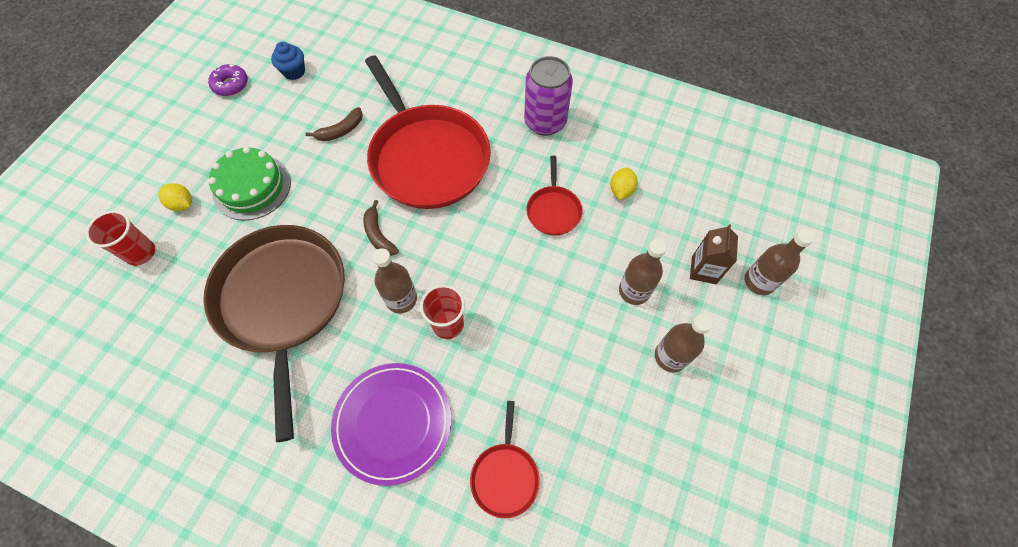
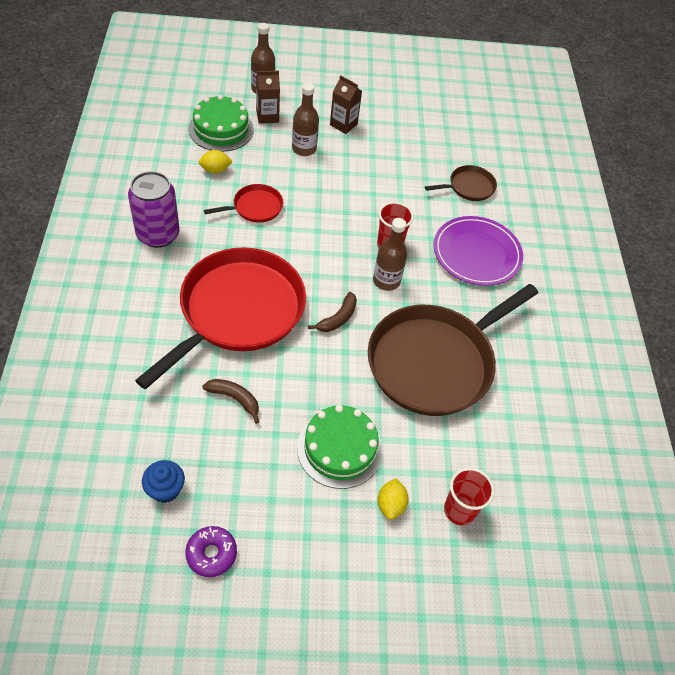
camera: 120 degrees left, 10 degrees down
red pan [470,401,540,518] -> brown pan [425,165,497,201]
brown bottle [655,314,713,372] -> brown carton [330,75,362,134]
none -> green cake [188,95,254,152]

